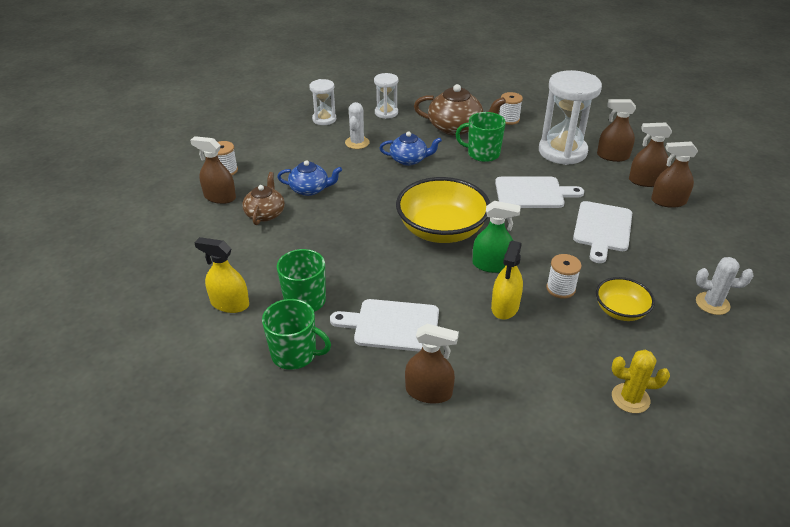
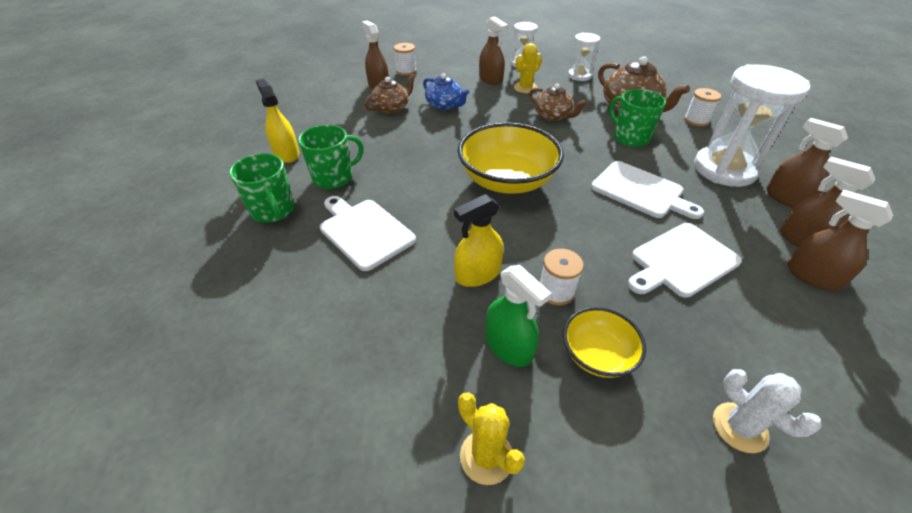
camera: 40 degrees right, 5 degrees up
white cactus [345,102,370,149] -> yellow cactus [514,43,542,93]
blue teapot [380,132,442,166] -> brown teapot [529,84,587,121]
brown spray bottle [405,324,459,404] -> brown spray bottle moved to [479,17,508,85]
green spray bottle [472,201,521,273] -> green spray bottle moved to [485,265,551,367]

